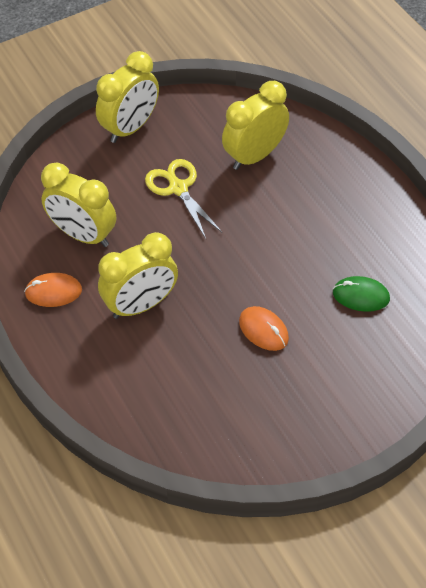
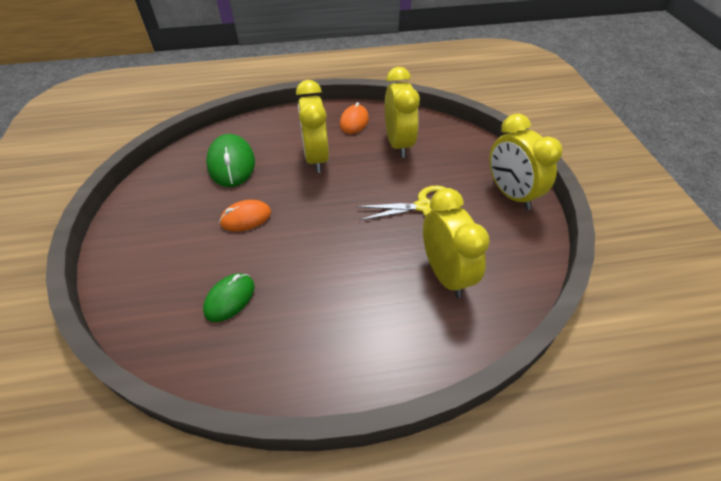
camera: 110 degrees right, 5 degrees down
yellow clock [41,162,116,247] -> yellow clock turned 120 degrees clockwise [385,67,420,158]
none -> green mouse [206,134,255,187]

